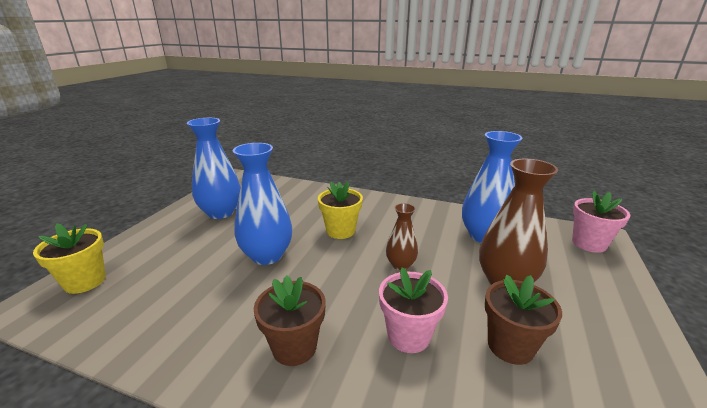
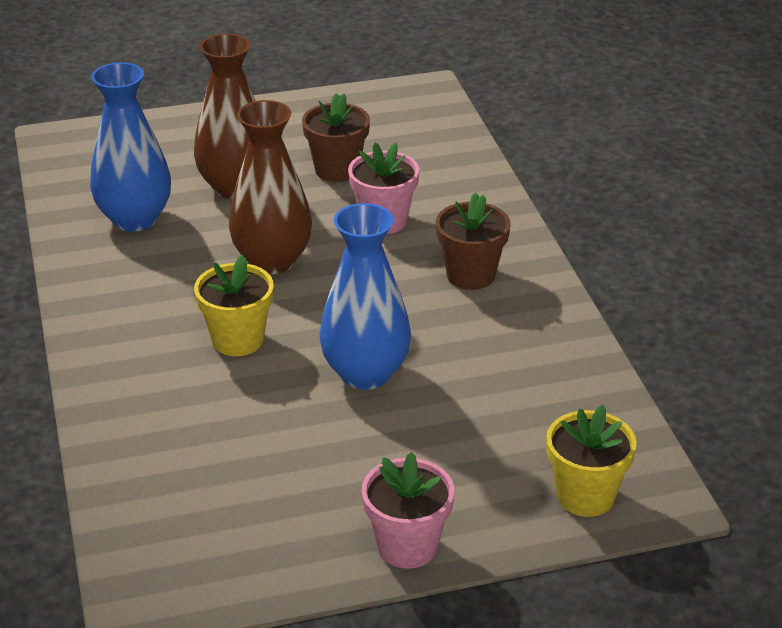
camera: 125 degrees left, 10 degrees up
blue vase [187,118,241,219] -> none
brown vase [386,203,418,270] -> brown vase [229,100,312,274], size x1.79
pink flower pot [572,191,630,253] -> pink flower pot moved to [362,452,455,569]

